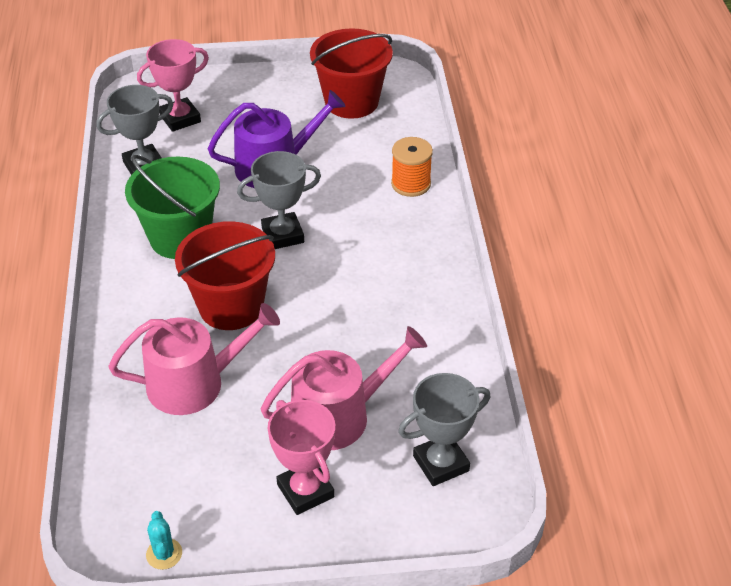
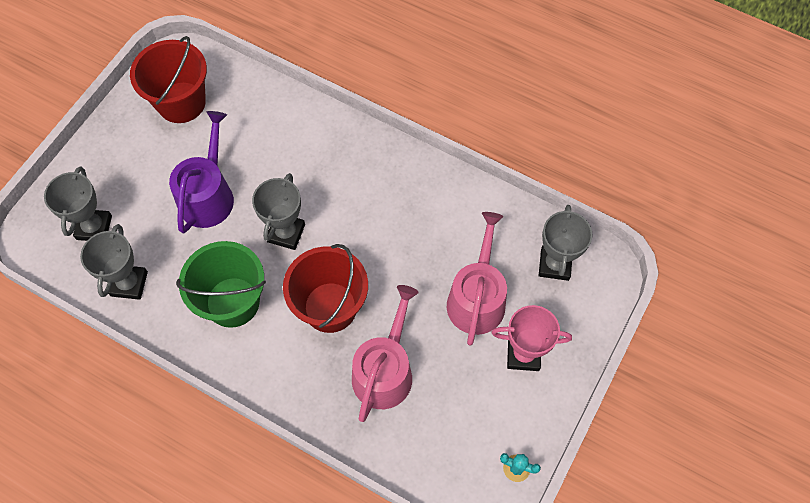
camera: 55 degrees left, 20 degrees up
pink trophy [137,39,209,132] -> grey trophy [44,166,112,241]
orange spool [391,137,433,197] -> none

